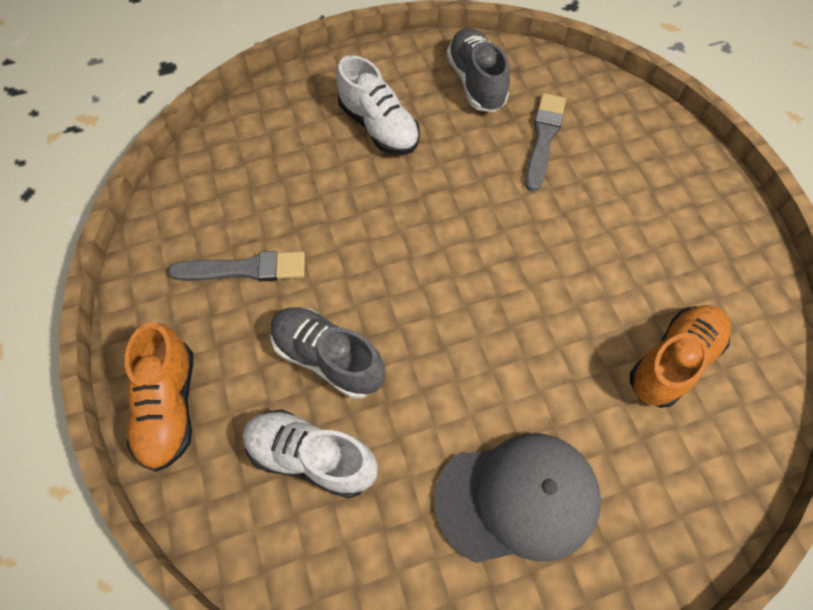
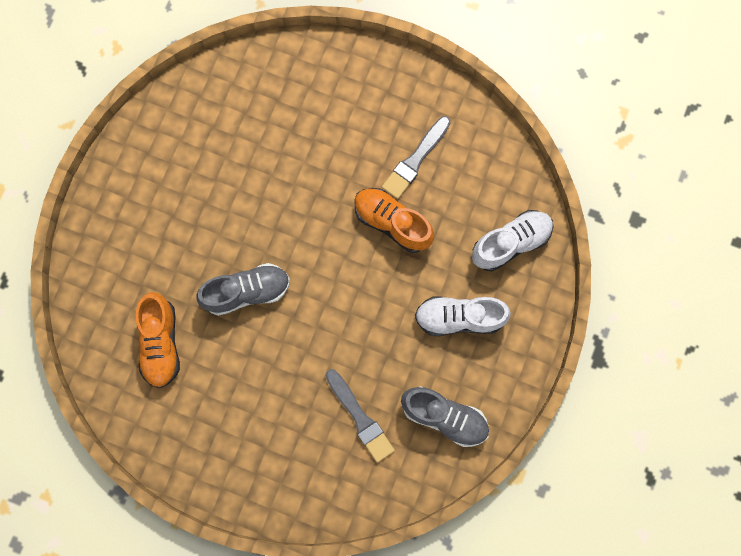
camera: 130 degrees right, 15 degrees up
orange shoe [125,322,193,472] -> orange shoe moved to [354,188,434,253]
white shoe [243,410,378,498] -> white shoe moved to [472,210,554,272]
grey shoe [271,307,385,399] -> grey shoe moved to [196,263,290,316]
grey cap [434,433,601,563] -> none

